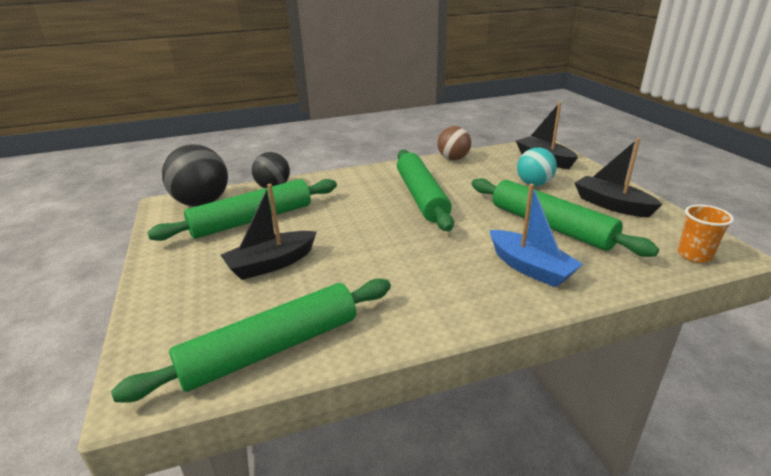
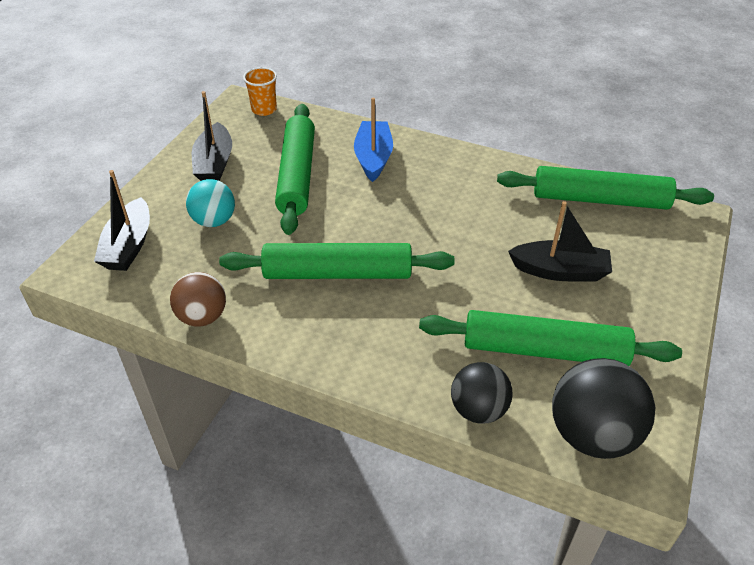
camera: 140 degrees left, 15 degrees up
green rolling pin [397,150,454,231] -> green rolling pin turned 60 degrees clockwise [219,243,455,279]

